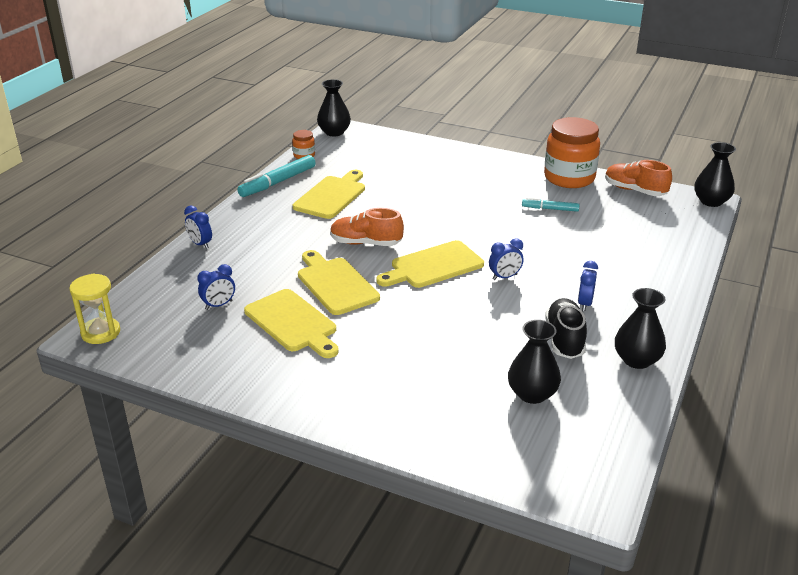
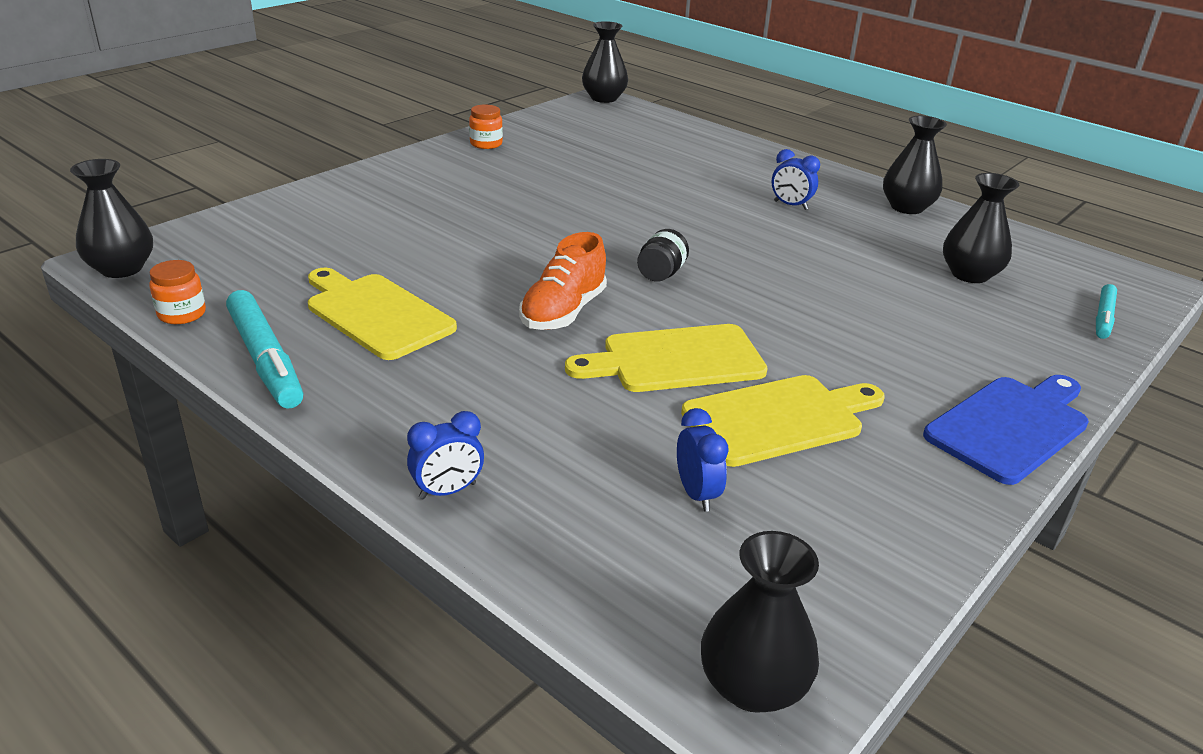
camera: 75 degrees left, 0 degrees up
yellow hourglass [69,274,120,344] -> black vase [701,531,819,713]
yellow cutting board [376,240,484,288] -> black jar [637,229,689,282]
blue clock [489,239,524,280] -> none
turquoise marker [522,198,580,212] -> turquoise marker moved to [1096,284,1117,339]
orange jar [544,117,600,188] -> orange jar [469,104,503,149], size x0.45
black shoe [545,298,587,359] -> none
orange shoe [605,160,672,196] -> none
none -> blue cutting board [923,375,1089,485]

